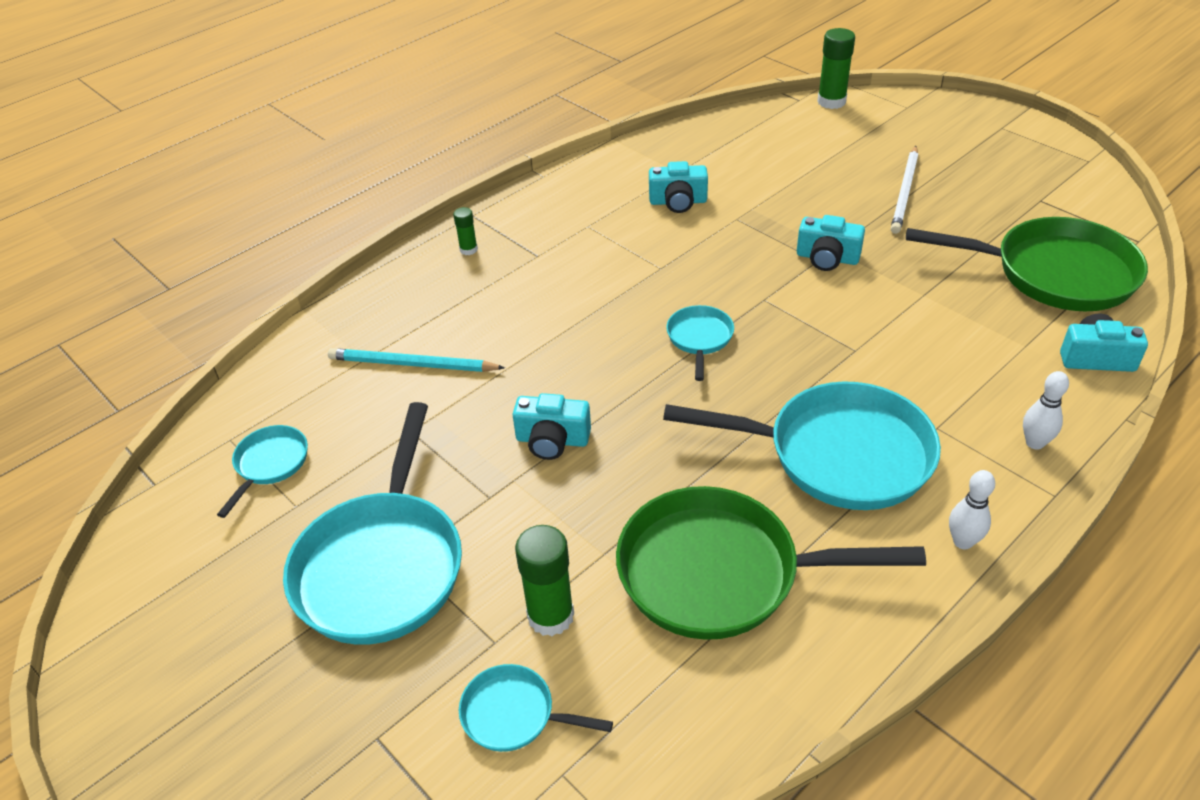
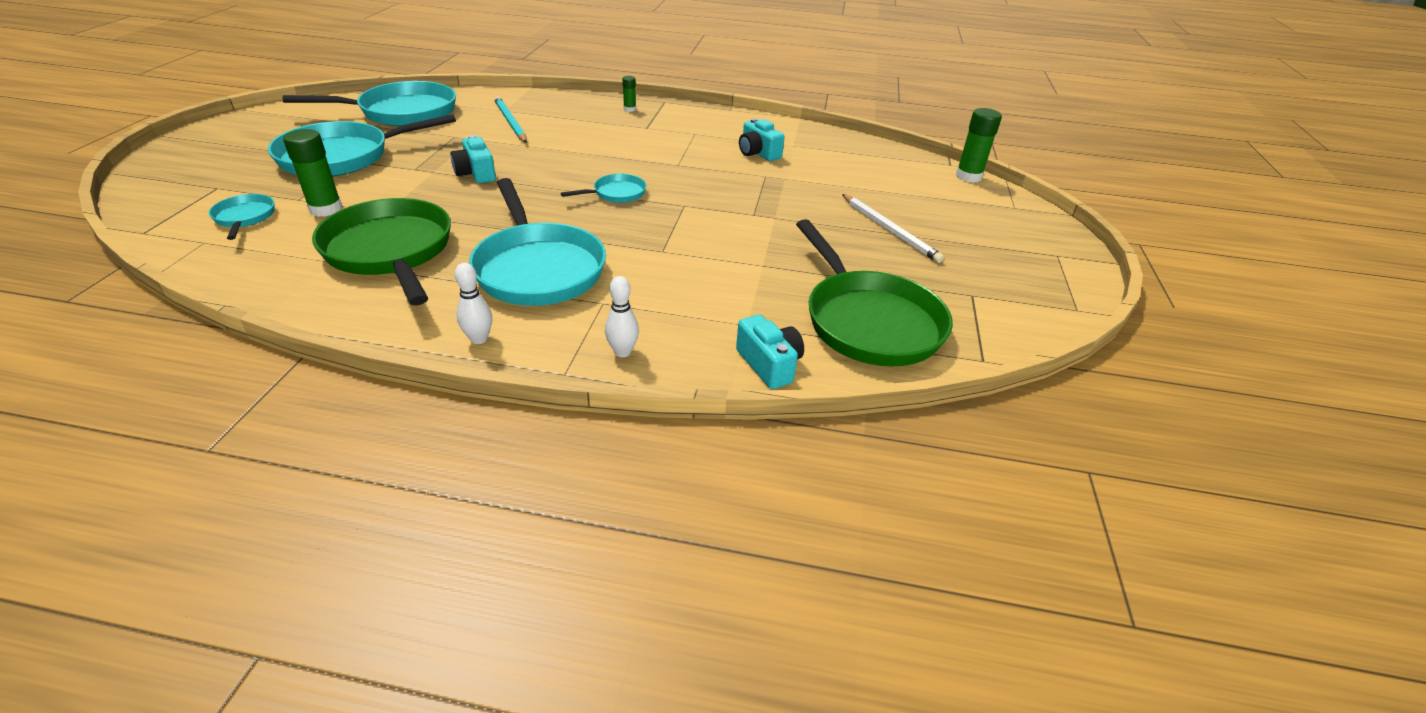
camera: 50 degrees right, 5 degrees down
turquoise pan [217,425,308,518] -> turquoise pan [283,81,456,126], size x2.11
turquoise camera [797,215,865,271] -> none
white pencil [891,146,918,234] -> white pencil turned 105 degrees counterclockwise [842,194,944,263]

